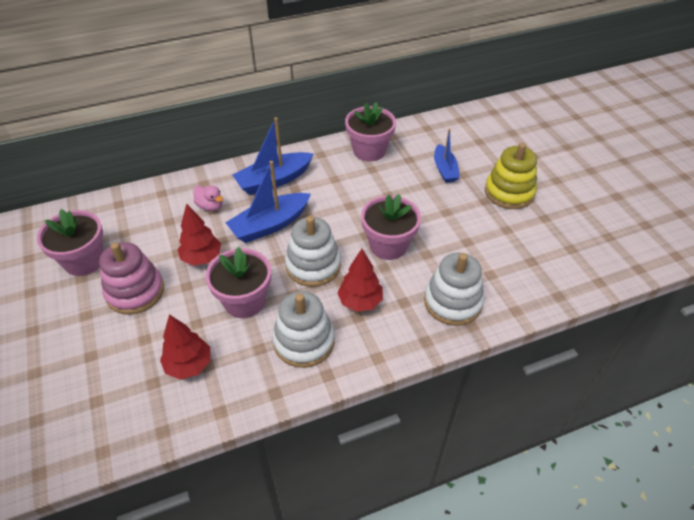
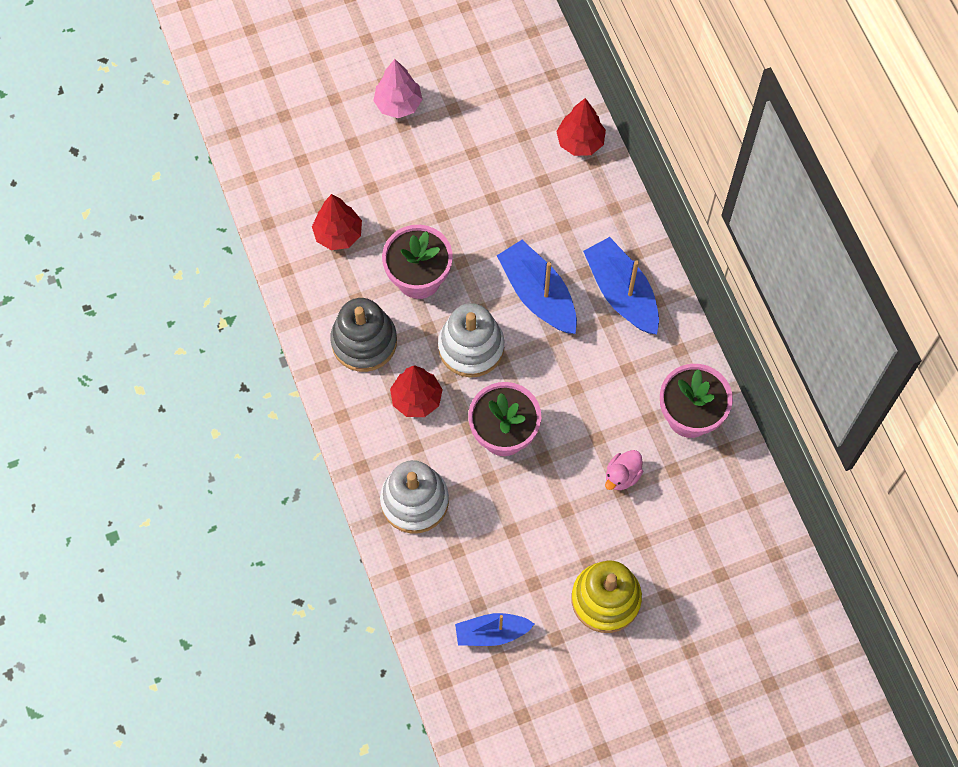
camera: 90 degrees right, 20 degrees up
pink flower pot [37,209,104,276] -> none
pink stacking toy [99,242,164,315] -> none
red tree [177,203,221,266] -> red tree moved to [556,98,606,156]
pink duck [193,185,223,211] -> pink duck moved to [605,450,643,490]
white stacking toy [272,291,335,368] -> grey stacking toy [330,298,397,372]
blue boat [434,128,460,183] -> blue boat moved to [455,613,534,646]
none -> pink tree [373,59,423,118]

